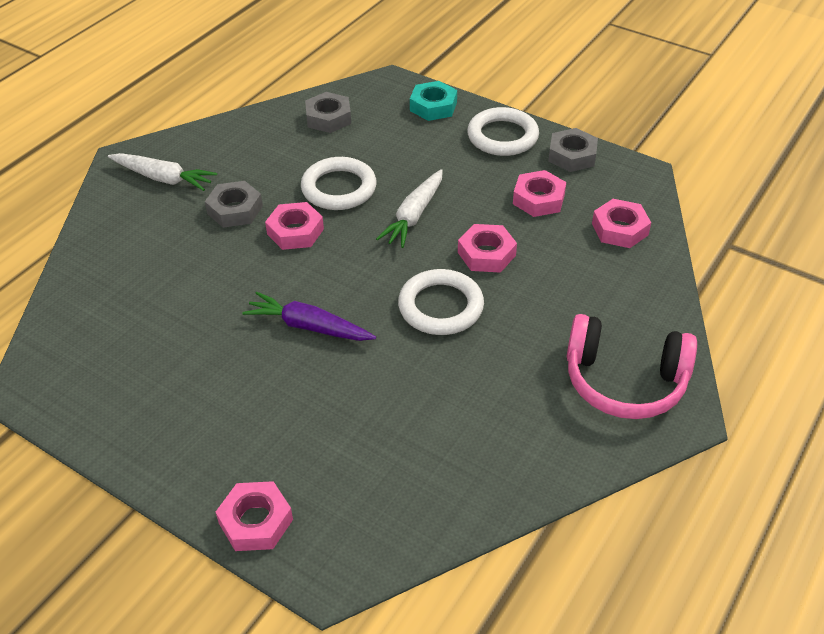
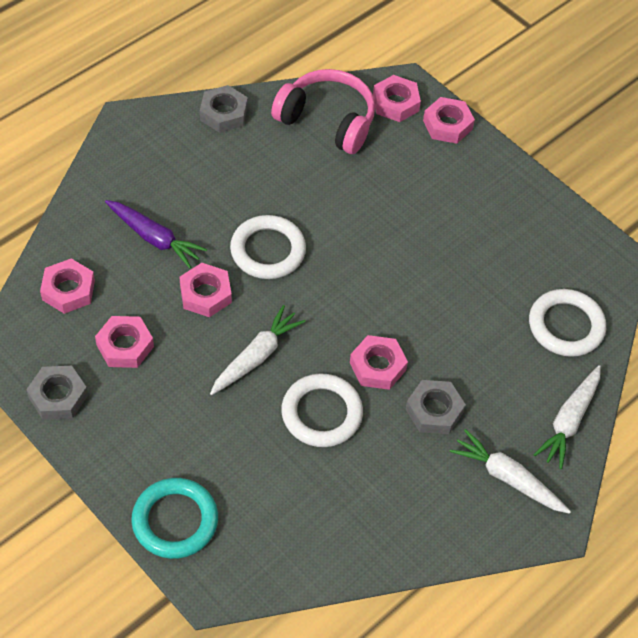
camera: 170 degrees left, 10 degrees up
purple carrot [242,292,376,341] -> purple carrot moved to [105,200,207,268]
grey nut [305,92,351,133] -> grey nut moved to [200,85,248,133]
turquoise nut [410,81,457,121] -> turquoise ring [131,478,218,559]
white ring [467,107,539,156] -> white ring moved to [529,289,606,357]
pink headphones [567,314,697,419] -> pink headphones moved to [271,69,375,154]
none -> pink nut [373,75,421,122]
none -> white carrot [533,365,601,469]

